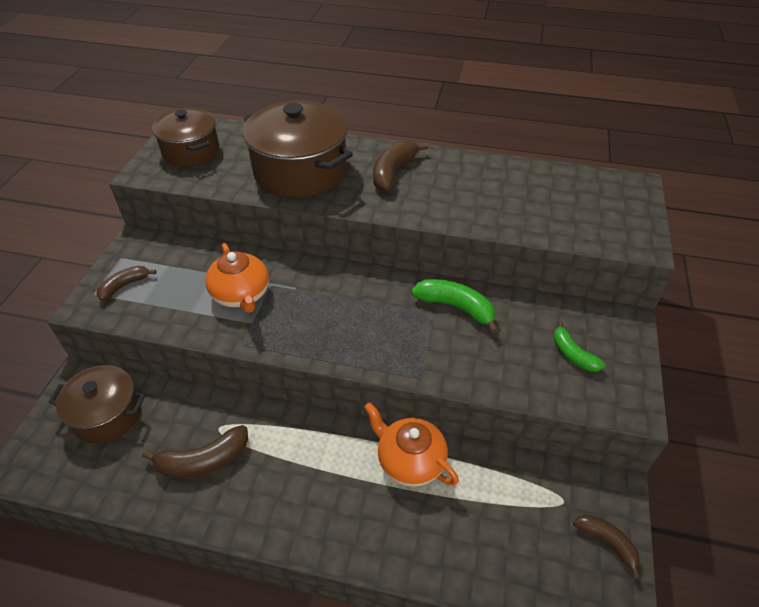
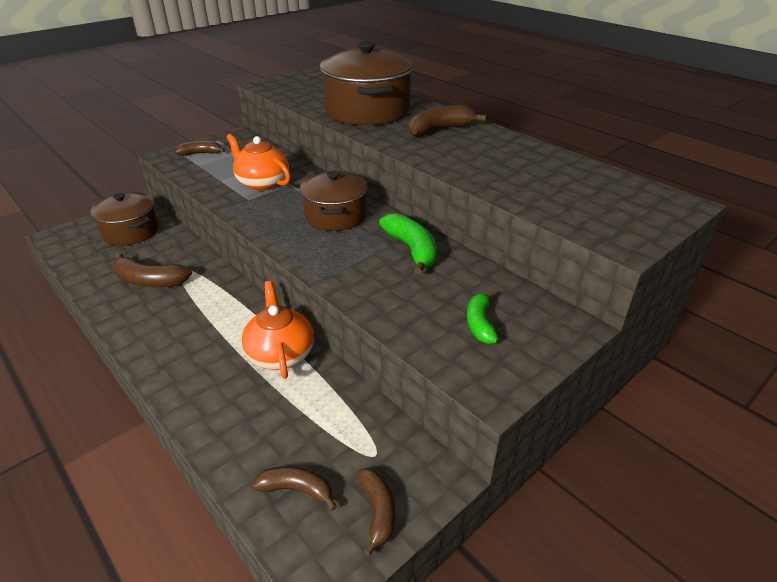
camera: 35 degrees right, 10 degrees down
brown pot [152,108,219,167] -> brown pot moved to [300,171,368,231]
orange teapot [205,243,269,313] -> orange teapot turned 120 degrees clockwise [226,134,291,191]
none -> brown banana [252,466,337,511]

